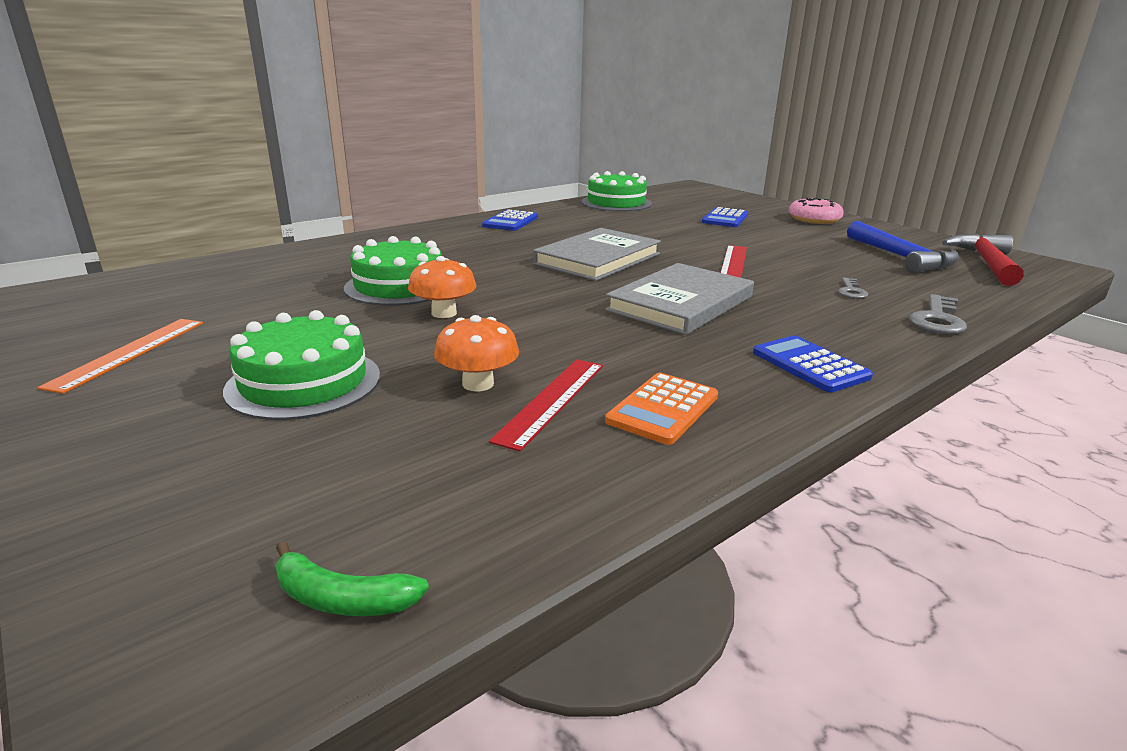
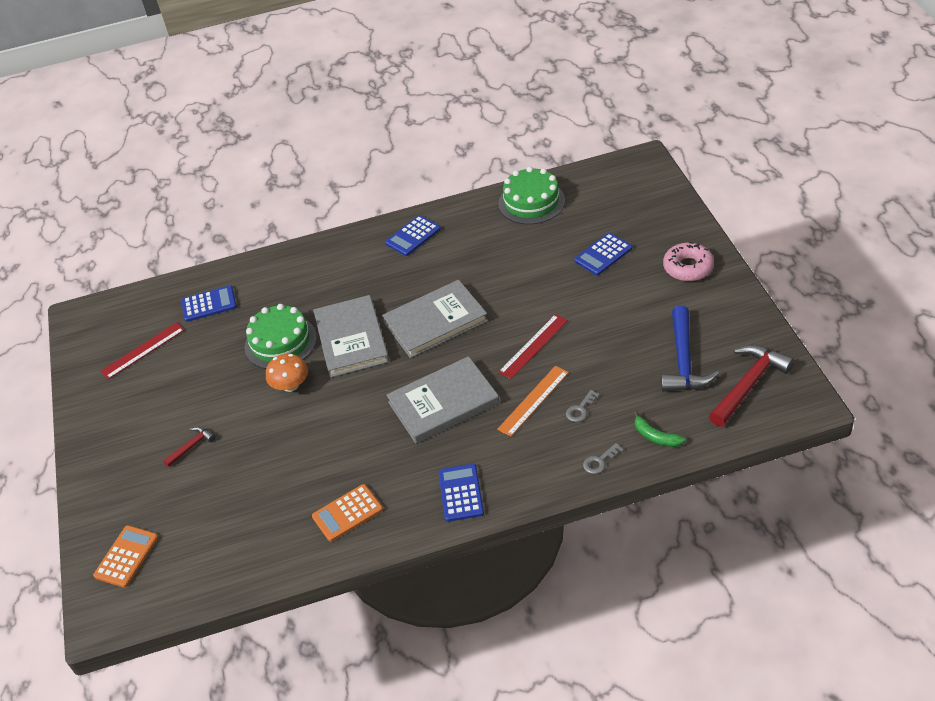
camera: 30 degrees right, 20 degrees up
orange ruler [37,319,203,394] -> orange ruler moved to [497,366,569,437]
green cake [223,310,380,420] -> red hammer [163,427,215,467]
green banana [275,541,429,616] -> green banana moved to [634,411,686,447]
orange mushroom [434,315,519,391] -> none
red ruler [489,359,603,452] -> red ruler moved to [100,322,185,379]
grey key [909,294,967,334] -> grey key [583,443,624,474], size x0.60
none -> orange calculator [93,525,158,588]
none -> blue calculator [181,285,237,322]
none -> grey book [313,295,389,378]

